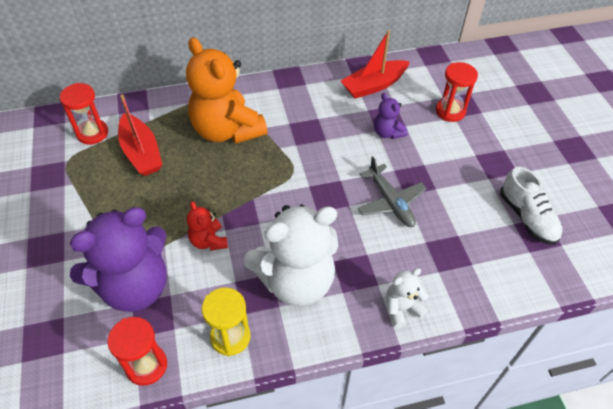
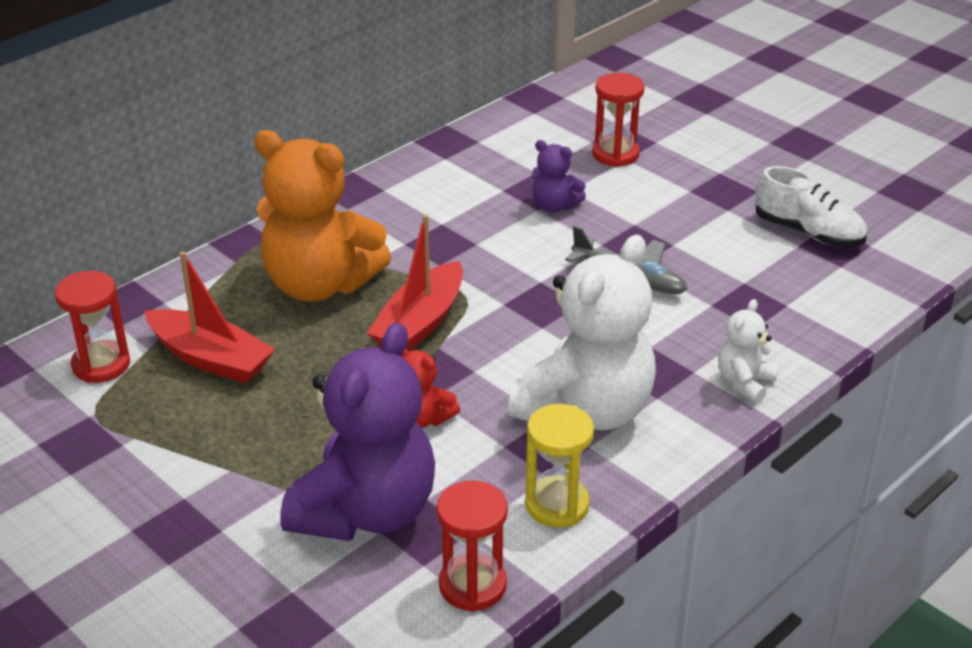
camera: 30 degrees left, 15 degrees down
red boat [341,30,410,99] -> red boat moved to [367,214,463,352]

